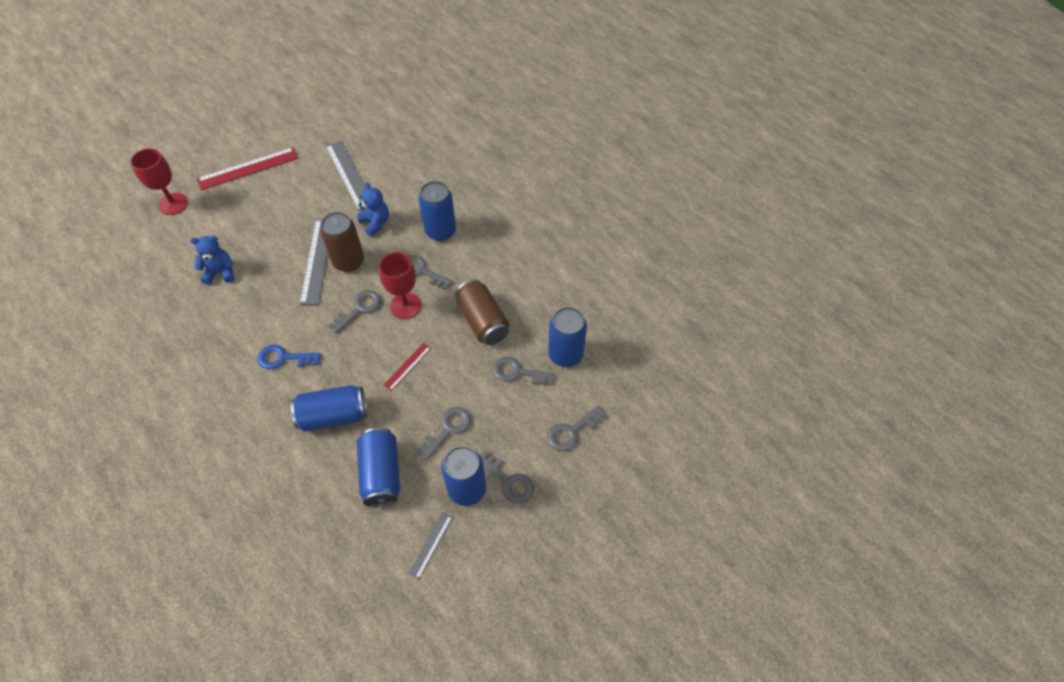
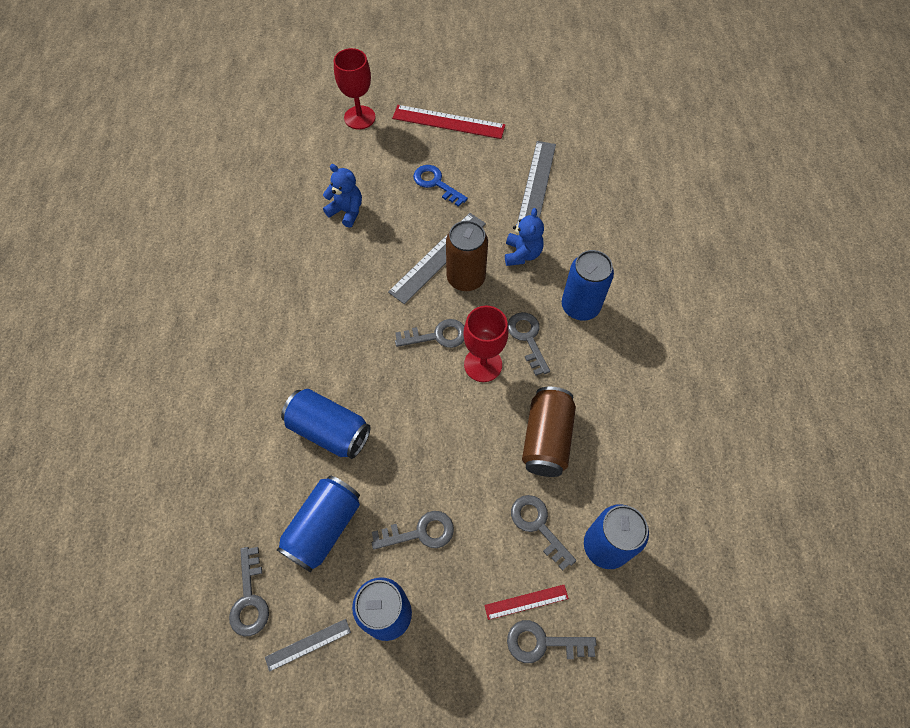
camera: 40 degrees right, 5 degrees up
blue key [258,345,321,369] -> blue key moved to [413,165,468,207]
red ruler [383,343,431,391] -> red ruler moved to [484,585,569,620]
grey key [480,450,534,503] -> grey key moved to [229,547,269,636]

